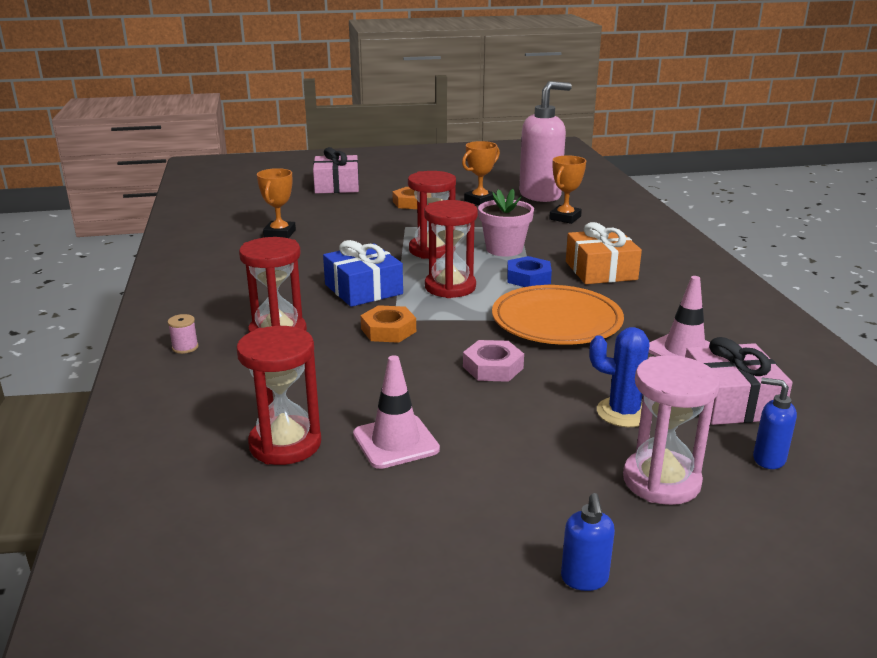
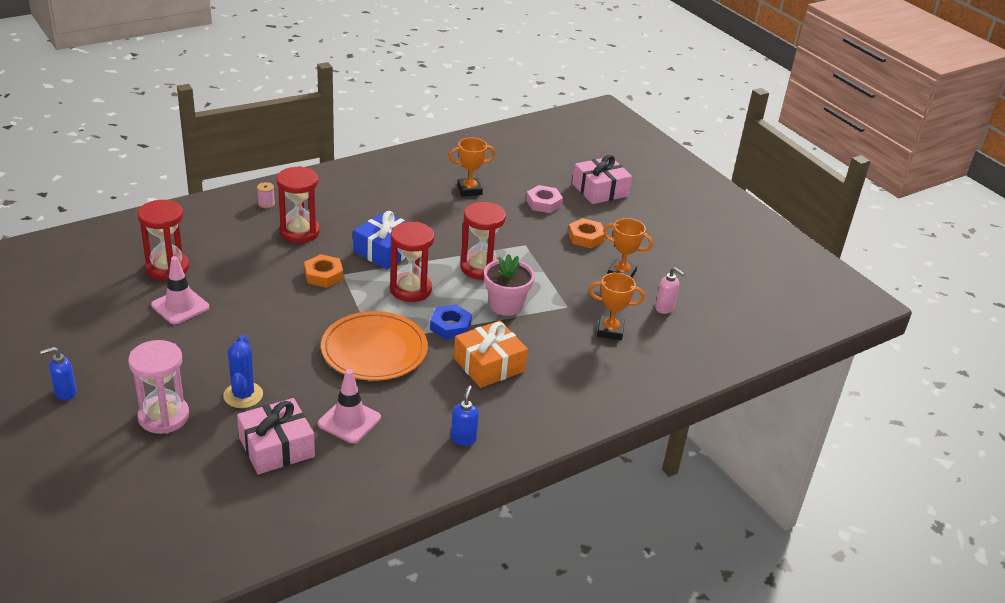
camera: 65 degrees right, 10 degrees up
pink nut [463,340,524,382] -> pink nut moved to [526,185,563,213]
pink soap dispenser [519,81,572,202] -> pink soap dispenser [655,267,684,314], size x0.44
blue soap dispenser [753,377,797,469] -> blue soap dispenser moved to [451,386,479,446]

